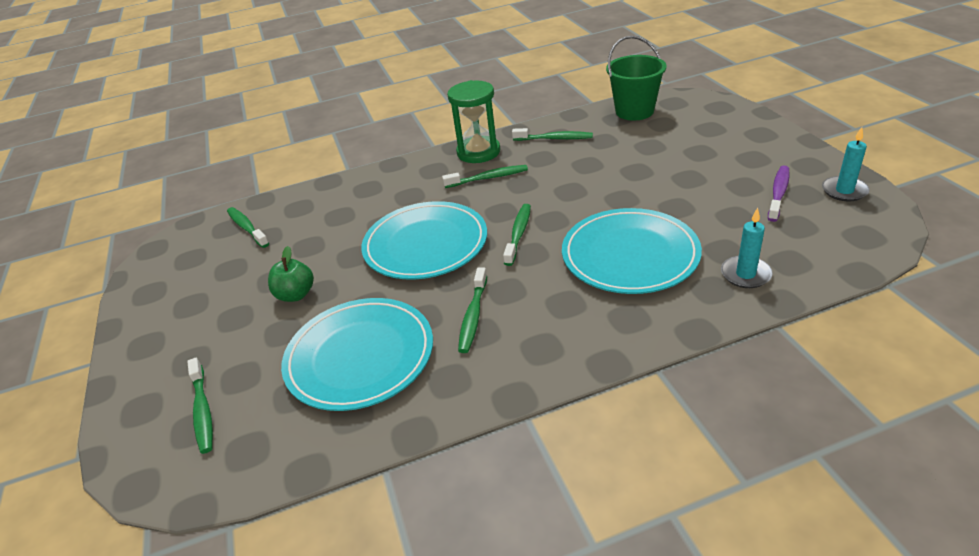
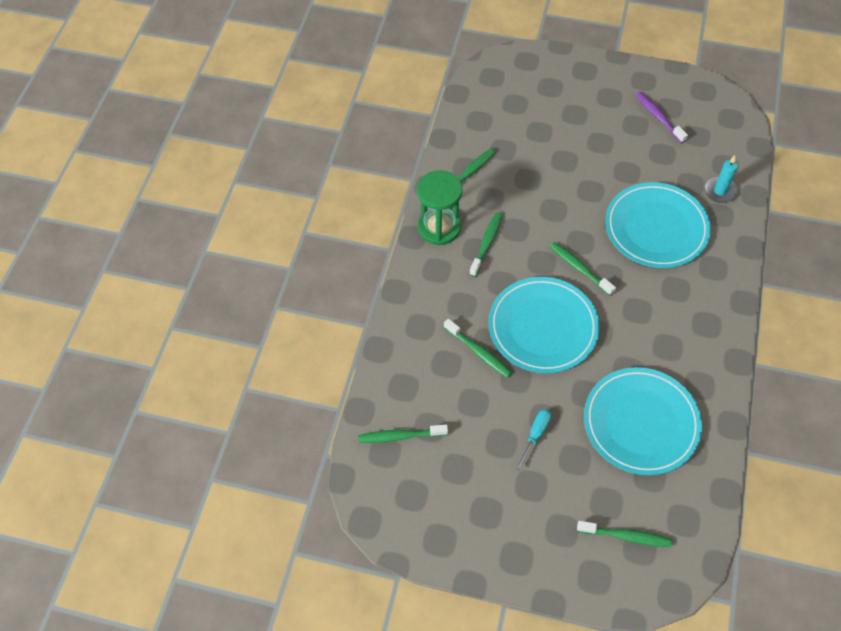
camera: 60 degrees left, 20 degrees up
green apple [268,246,314,302] -> turquoise screwdriver [516,409,551,470]
green toothbrush [458,267,487,353] -> green toothbrush moved to [444,319,512,378]
green bucket [606,36,667,120] -> none
turquoise candle [822,127,870,201] -> none

